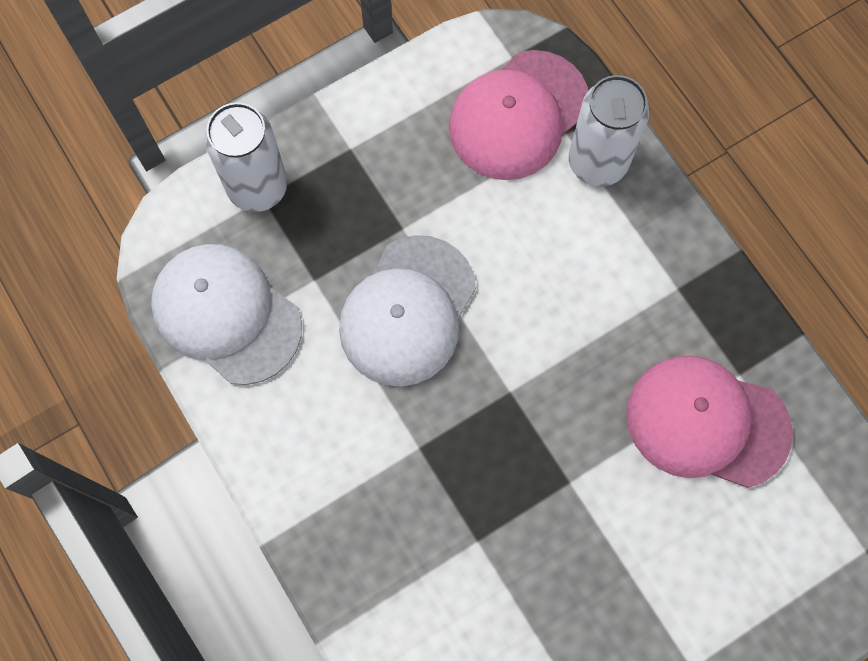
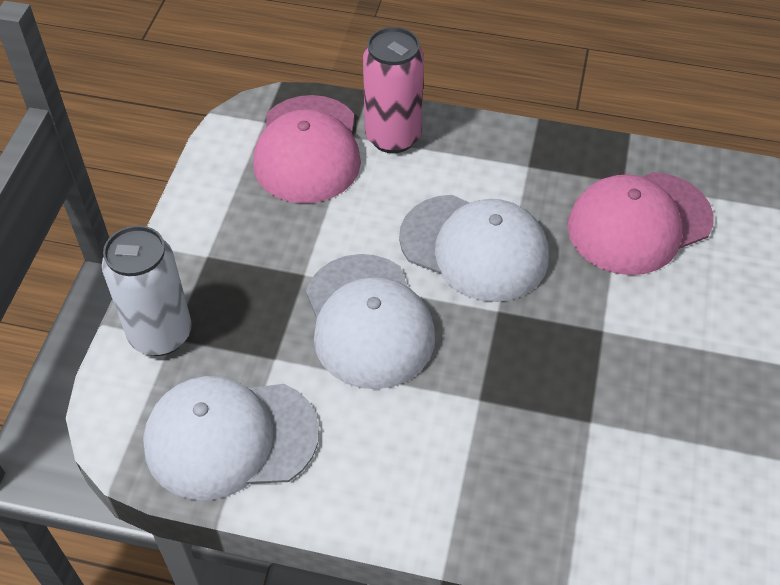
camera: 45 degrees left, 20 degrees down
white can [569,75,649,186] -> pink can [363,27,424,153]
none -> white cap [399,195,549,302]

